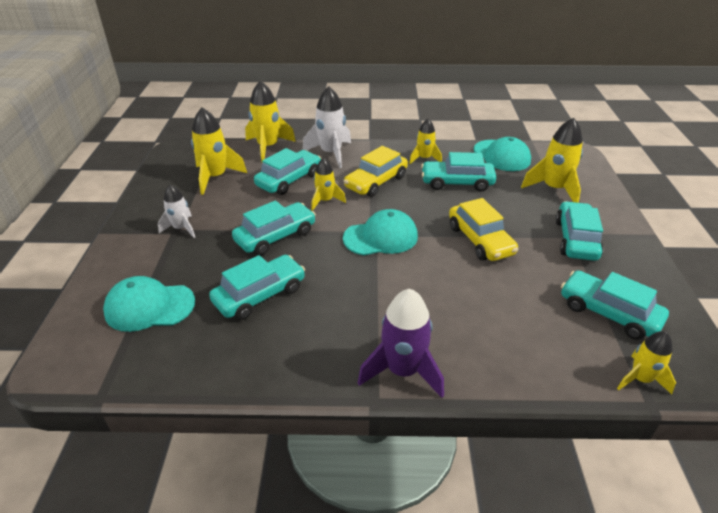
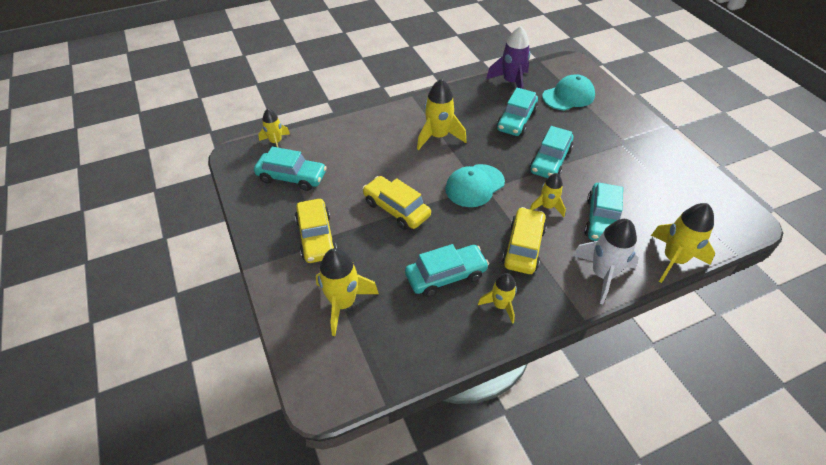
camera: 155 degrees right, 10 degrees up
white rocket [158,185,195,238] -> none
yellow rocket [191,107,247,195] -> yellow rocket moved to [417,79,467,150]
purple rocket [358,289,444,398] -> purple rocket moved to [486,26,530,89]
turquoise cap [474,137,531,171] -> none
turquoise car [556,201,603,261] -> yellow car [295,199,337,263]

